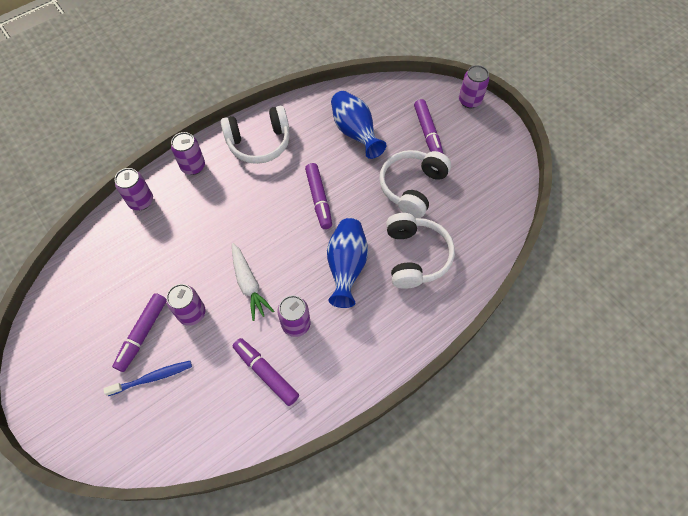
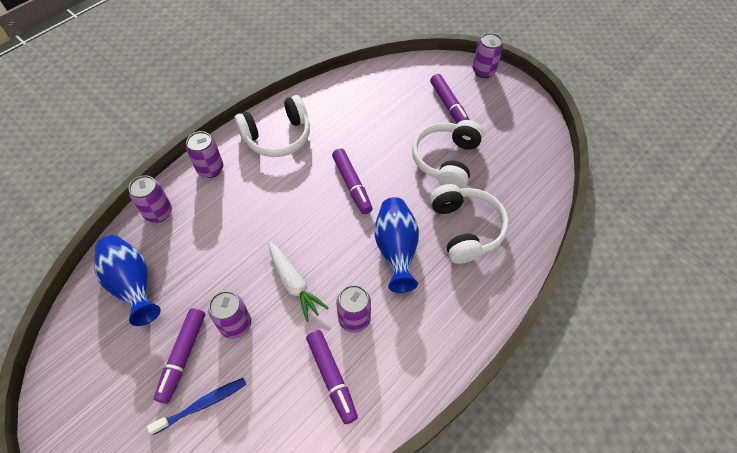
camera: 10 degrees left, 5 degrees down
purple marker [233,338,299,406] -> purple marker turned 150 degrees counterclockwise [306,330,358,424]
blue vase [331,91,386,159] -> blue vase moved to [95,235,161,326]

